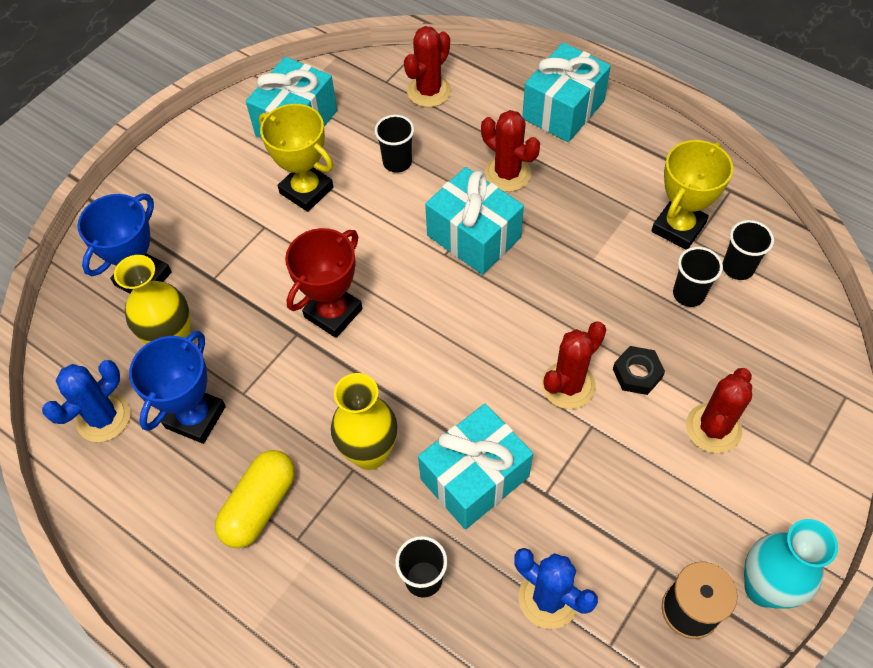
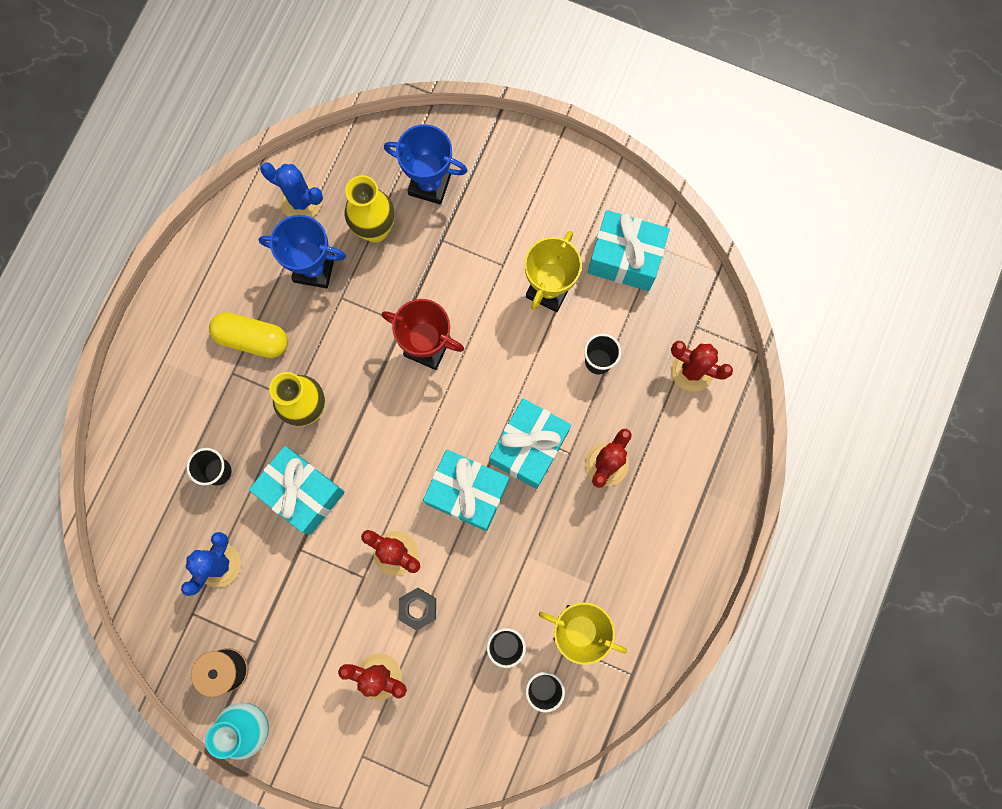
camera: 75 degrees right, 20 degrees up
turquoise gift [522,43,611,142] -> turquoise gift moved to [423,450,509,531]

